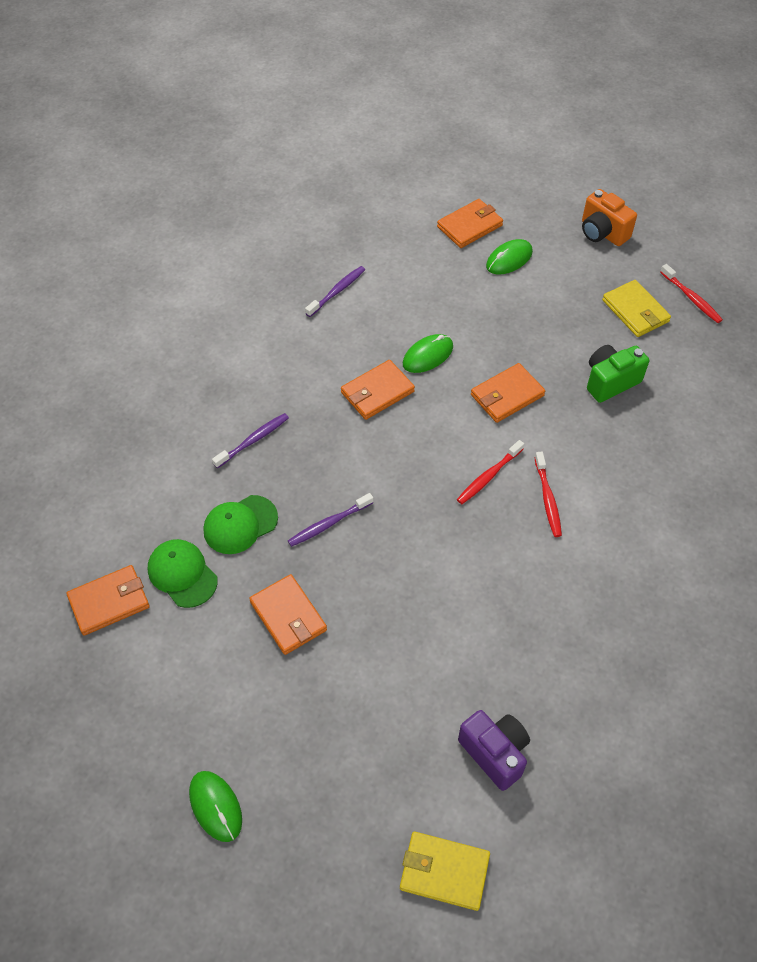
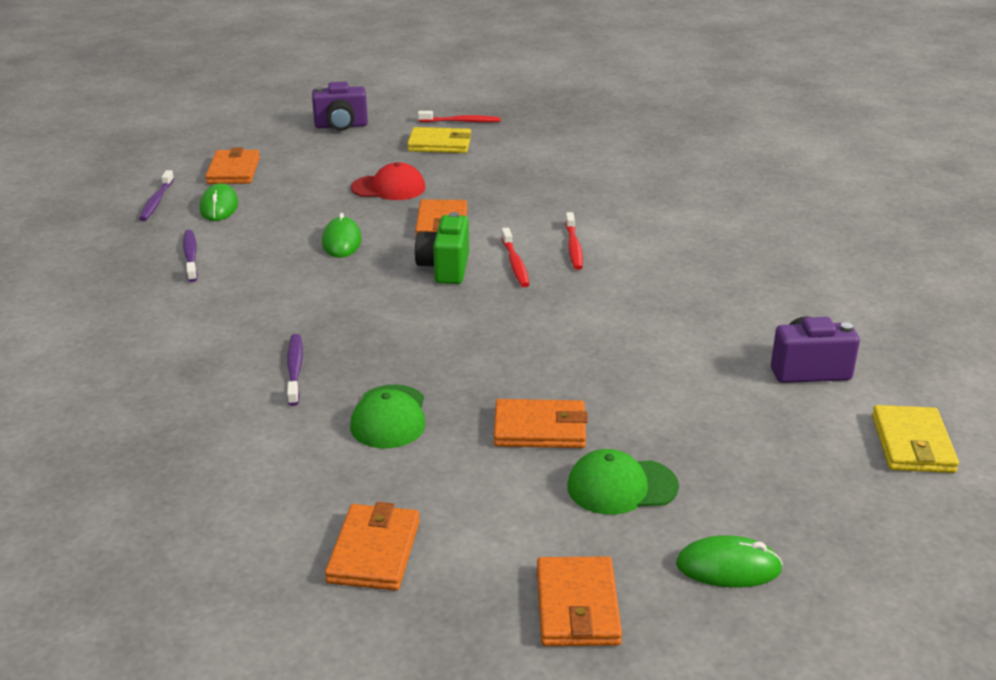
camera: 55 degrees left, 25 degrees down
green cap [148,539,218,608] -> green cap moved to [567,449,679,515]
purple toothbrush [288,493,373,547] -> purple toothbrush moved to [139,170,174,221]
orange wallet [341,360,415,420] -> orange wallet moved to [537,556,622,646]
yellow wallet [400,832,490,911] -> yellow wallet turned 45 degrees counterclockwise [872,405,959,473]
green mouse [486,239,533,275] -> green mouse moved to [200,183,238,221]
red toothbrush [534,452,562,537] -> red toothbrush turned 60 degrees clockwise [565,212,583,270]
orange camera [582,189,637,246] -> purple camera [312,82,368,131]
green camera [587,345,649,403] -> green camera moved to [415,212,469,284]
none -> red cap [351,162,426,200]

